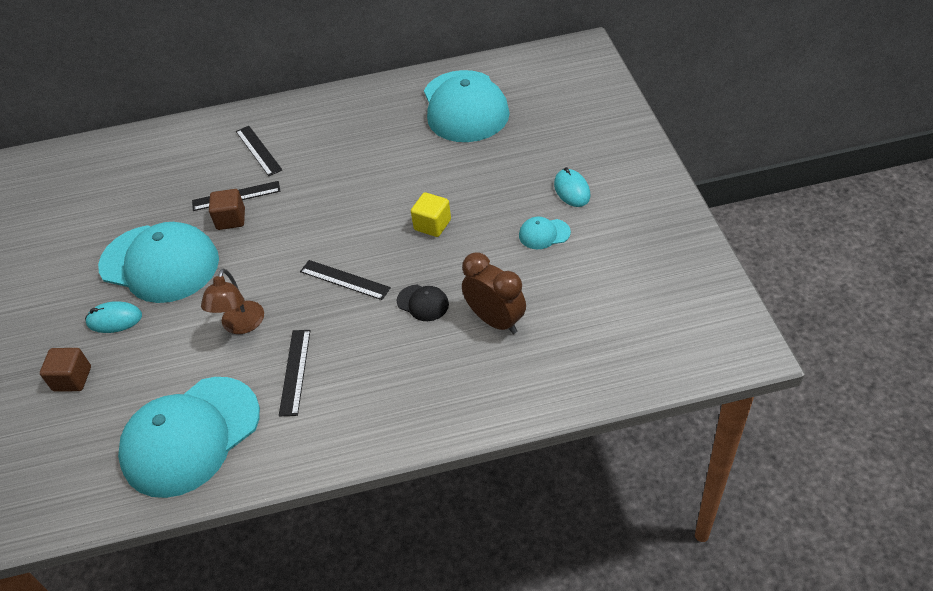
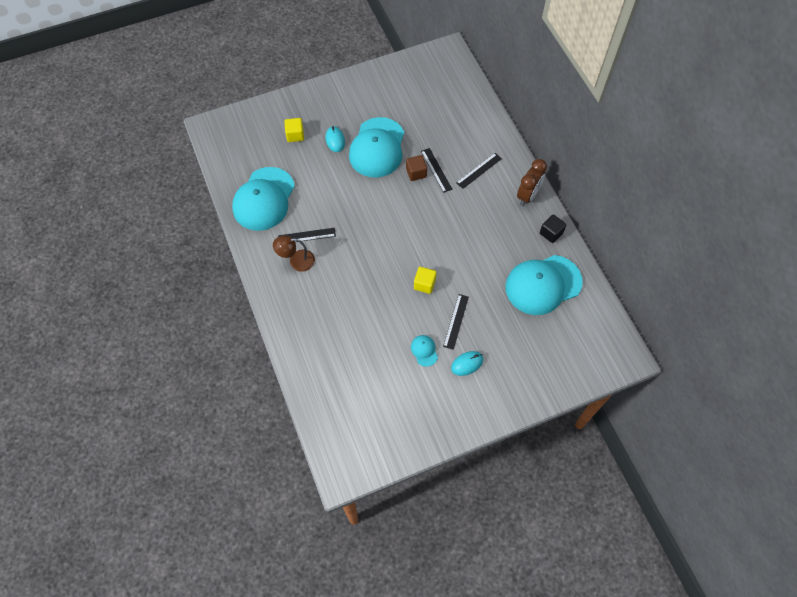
camera: 75 degrees right, 15 degrees up
brown cube [40,348,91,392] -> yellow cube [284,118,304,142]
turquoise cap [118,377,260,498] -> turquoise cap turned 105 degrees counterclockwise [232,167,295,231]
brown lamp [201,268,264,334] -> brown lamp moved to [273,235,315,272]
black ruler [300,260,391,300] -> black ruler moved to [443,294,469,350]
black cap [397,285,449,321] -> none
brown clock [462,252,526,334] -> brown clock moved to [517,159,547,206]
none -> black cube [540,214,566,243]

